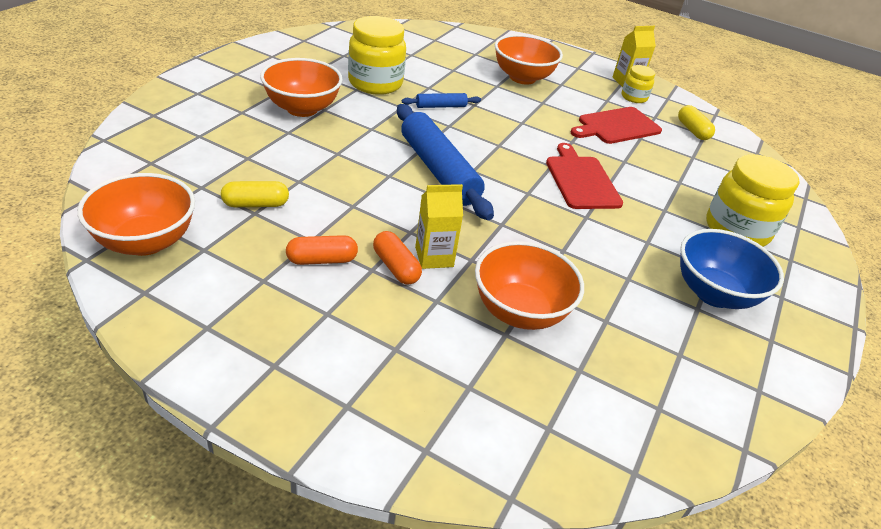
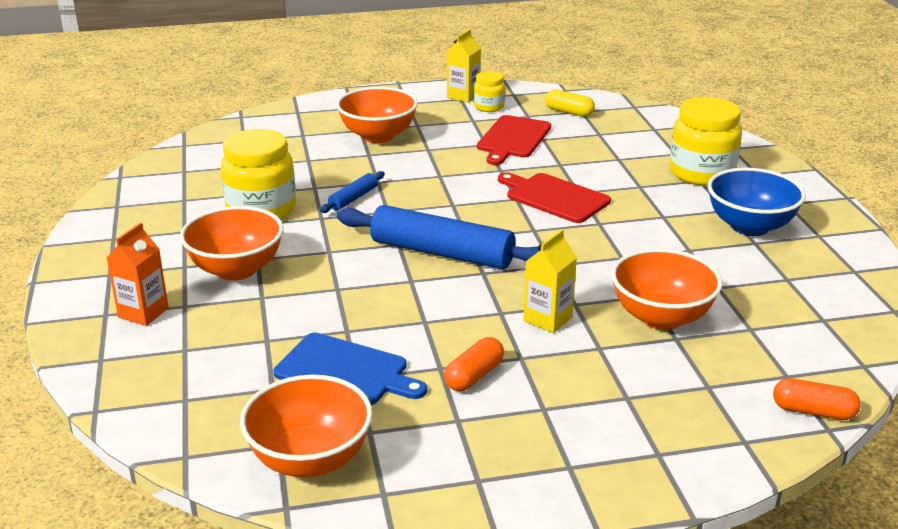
camera: 35 degrees left, 10 degrees down
yellow capsule [221,181,289,207] -> blue cutting board [274,333,427,405]
orange capsule [373,231,422,285] -> orange capsule moved to [773,378,861,420]
none -> orange carton [107,223,169,326]

